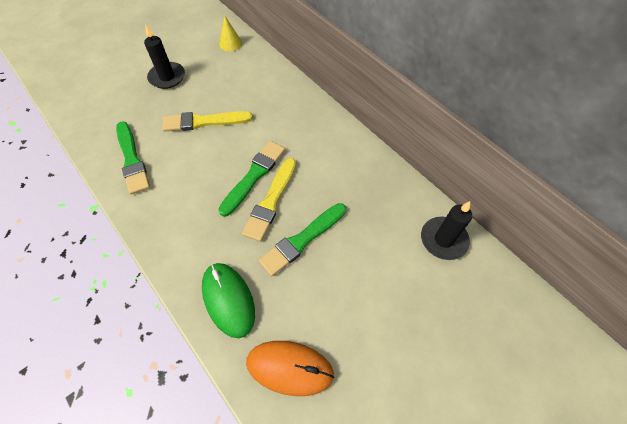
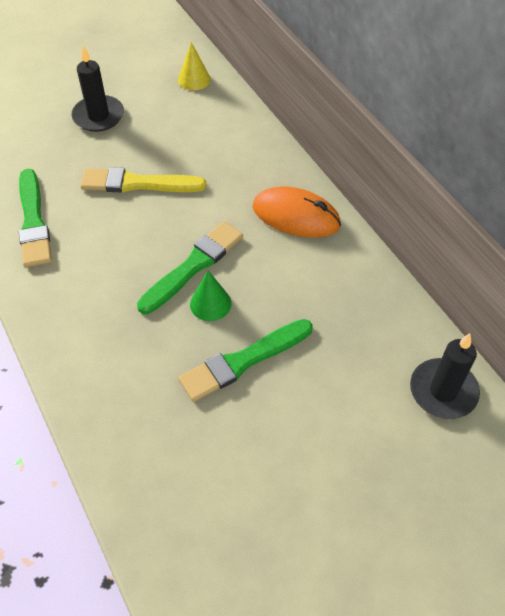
camera: 10 degrees right, 5 degrees down
green mouse [202,263,255,338] -> none
yellow brush [242,158,296,242] -> green cone [190,271,232,321]
orange mouse [246,341,334,396] -> orange mouse moved to [253,187,341,238]

